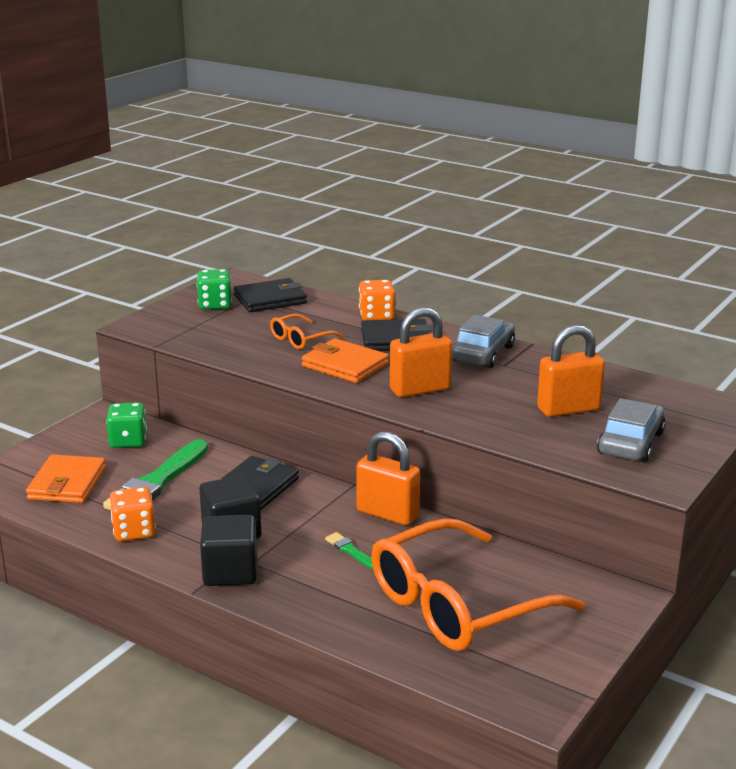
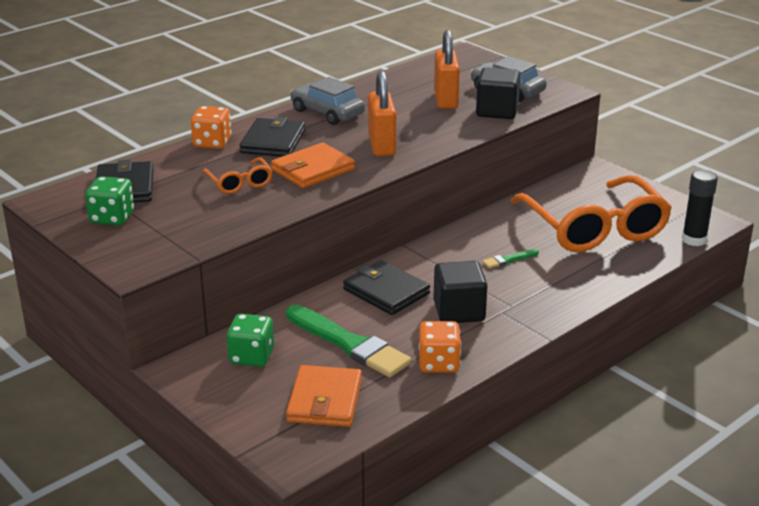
camera: 75 degrees left, 5 degrees up
orange wallet [26,454,106,503] -> orange wallet turned 75 degrees clockwise [286,365,362,427]
black cube [200,515,257,586] -> black cube moved to [476,67,521,119]
orange padlock [356,432,420,525] -> none
none -> black glue stick [682,170,718,246]

